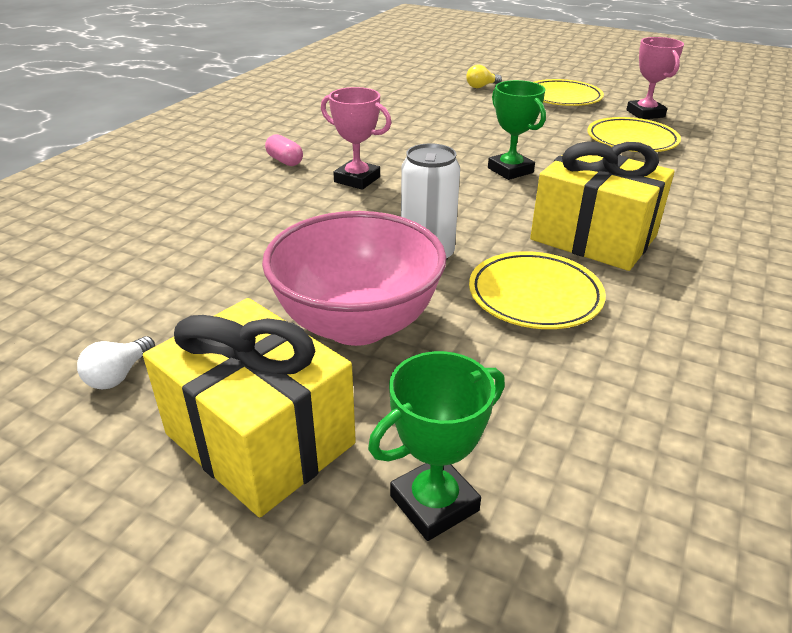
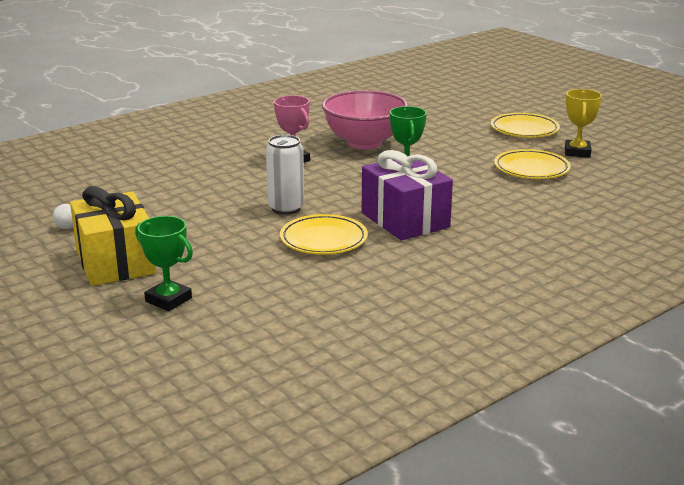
camera: 25 degrees right, 10 degrees down
pink bowl [262,211,446,346] -> pink bowl moved to [322,90,408,149]
pink capsule [265,134,303,166] -> none
green trophy [368,351,505,541] -> green trophy turned 45 degrees clockwise [135,216,193,311]
yellow light bulb [466,64,502,88] -> none
yellow gift [530,142,674,271] -> purple gift [362,150,453,240]
pink trophy [626,37,684,119] -> yellow trophy [565,89,602,158]

